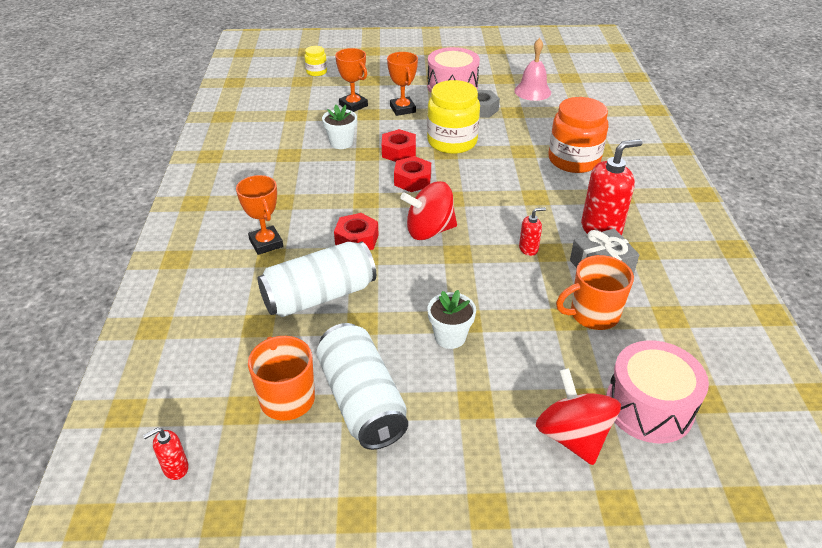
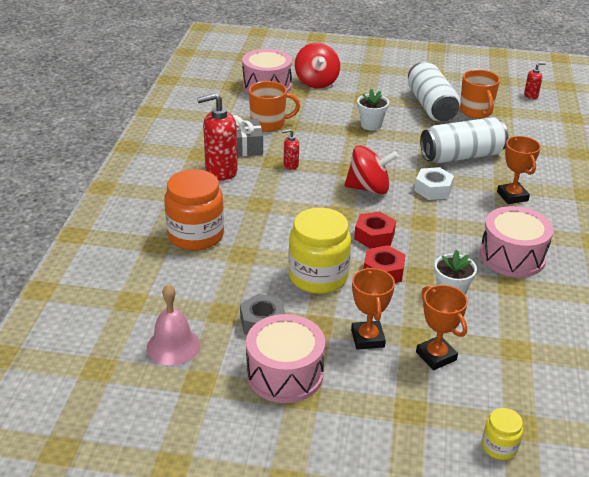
camera: 170 degrees left, 5 degrees down
red nut [334,213,379,250] -> white nut [414,167,454,200]
none -> pink drum [480,206,553,277]

